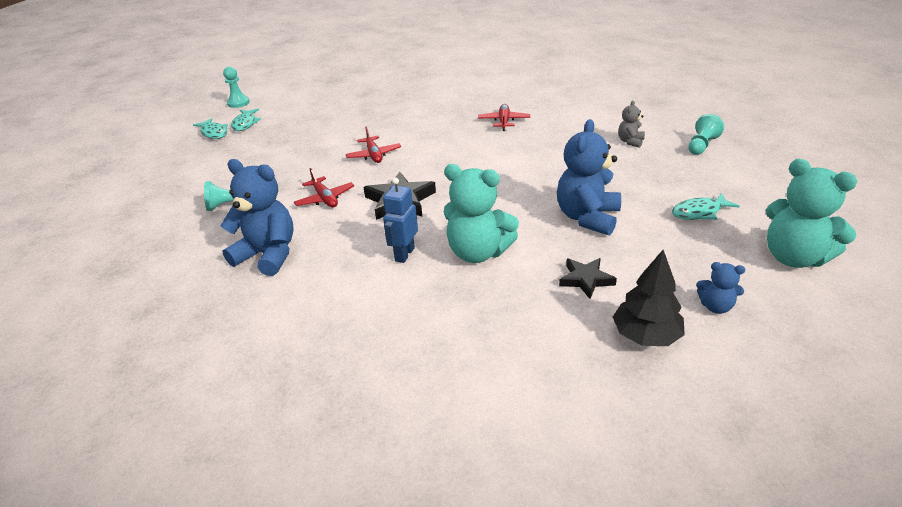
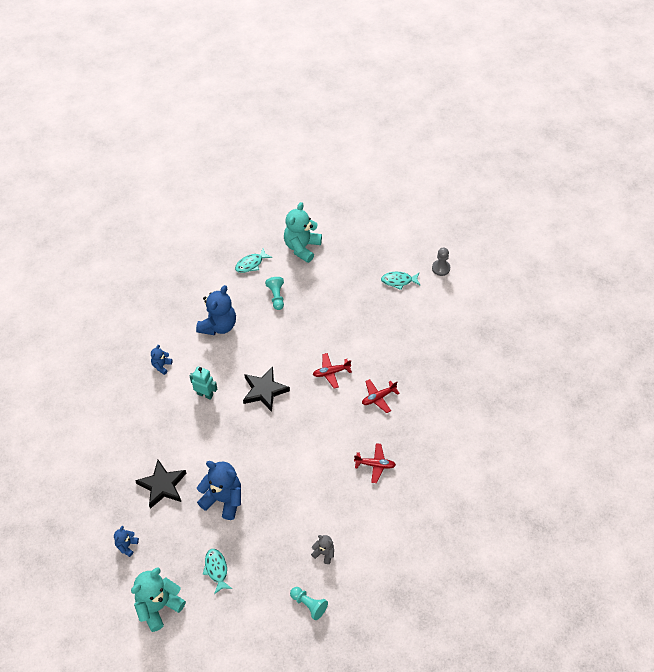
camera: 90 degrees right, 20 degrees up
turquoise fish [193,118,228,139] -> turquoise fish moved to [235,248,272,273]
turquoise pawn [223,67,250,108] -> grey pawn [432,247,450,276]
red plane [294,168,354,208] -> red plane moved to [362,379,400,413]
blue robot [383,178,418,263] -> turquoise robot [190,366,217,400]
turquoise teddy bear [444,164,519,263] -> turquoise teddy bear moved to [284,202,322,263]
black star [559,258,617,299] -> black star [135,460,187,509], size x1.60
black tree [613,250,685,346] -> none
none -> blue teddy bear [151,345,173,375]

